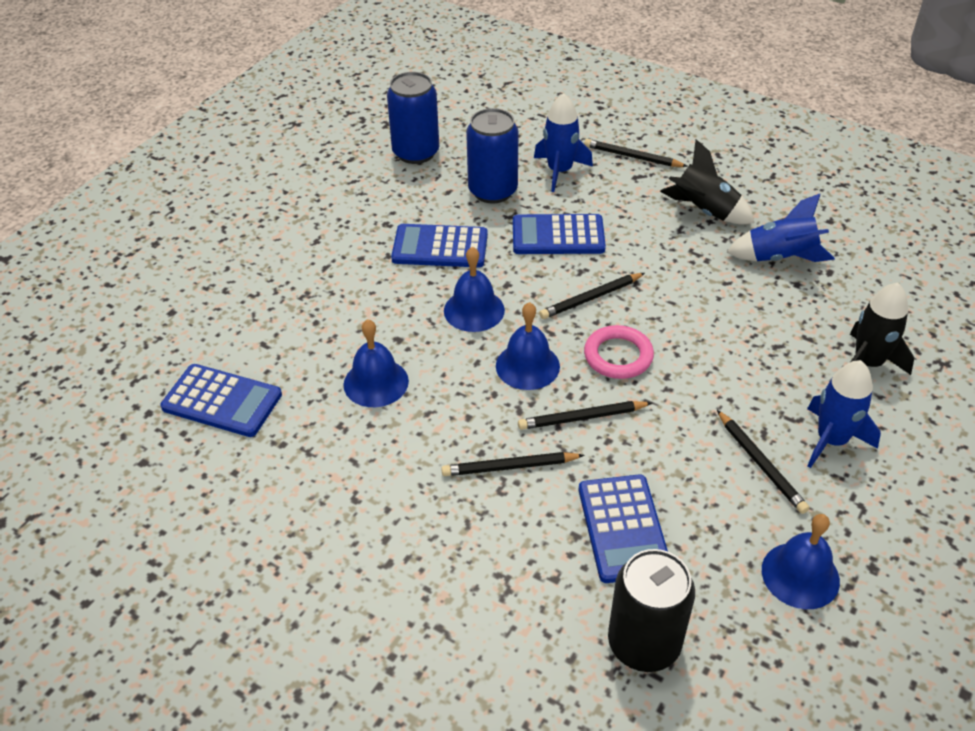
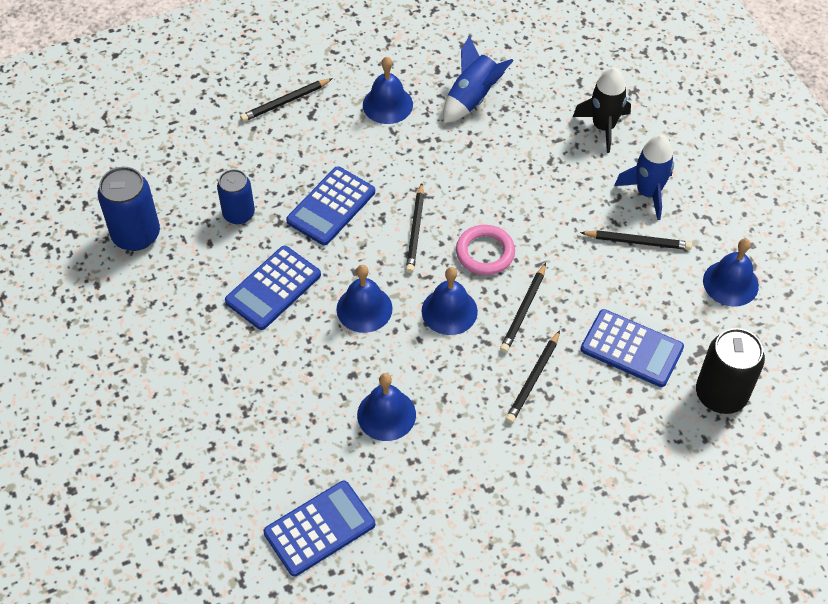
camera: 55 degrees left, 10 degrees up
blue can [466,108,519,204] -> blue can [217,169,255,225], size x0.66
blue rocket [534,93,593,192] -> none
black rocket [660,139,754,224] -> blue bell [363,57,413,124]

